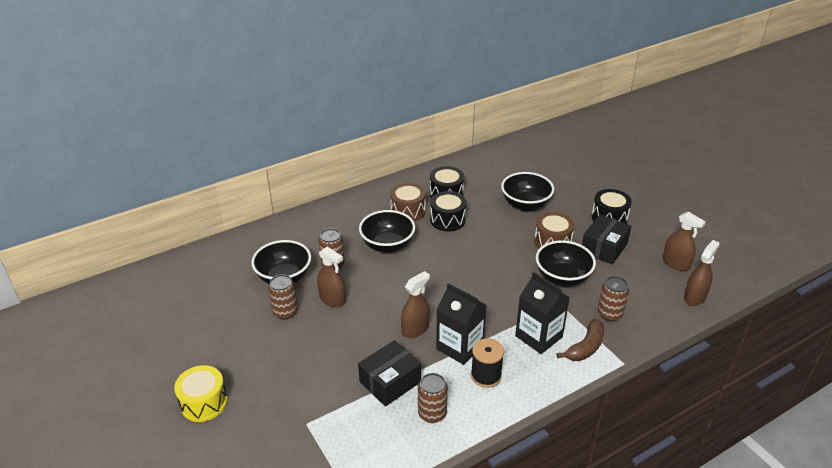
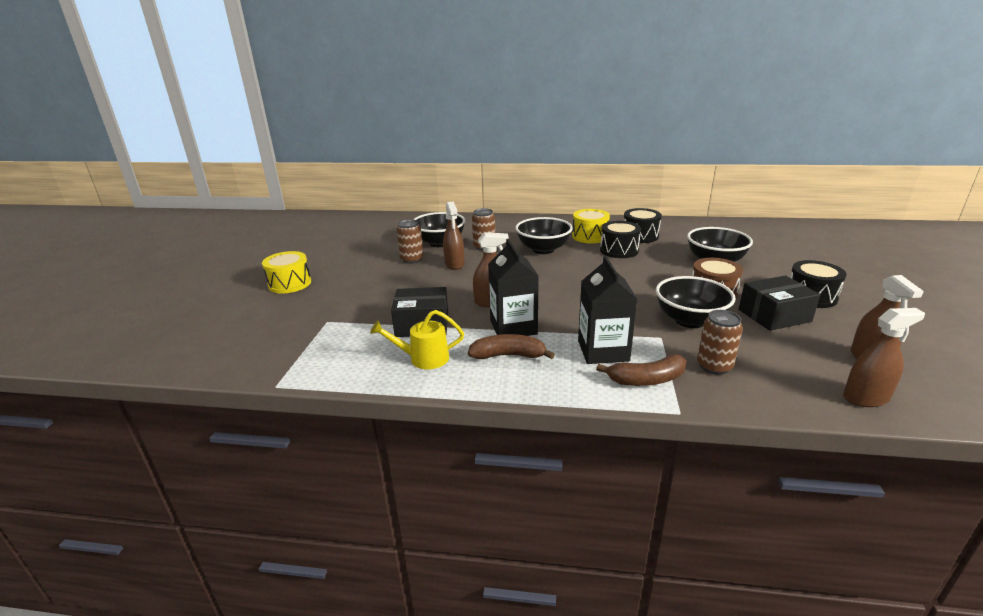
camera: 40 degrees right, 10 degrees down
brown drum [390,183,426,221] -> yellow drum [572,209,610,244]
brown can [418,373,448,423] -> yellow watering can [370,310,464,369]
black spool [471,338,504,388] -> brown banana [468,334,555,359]

